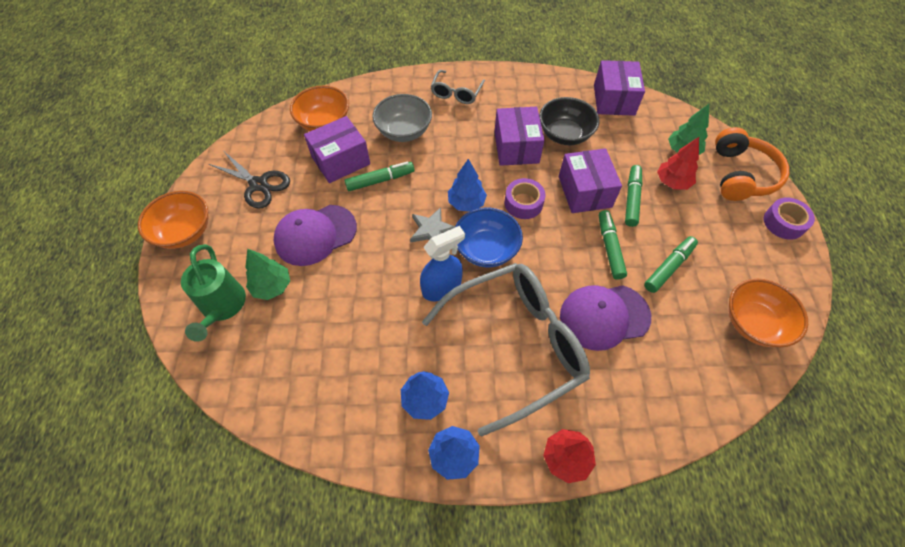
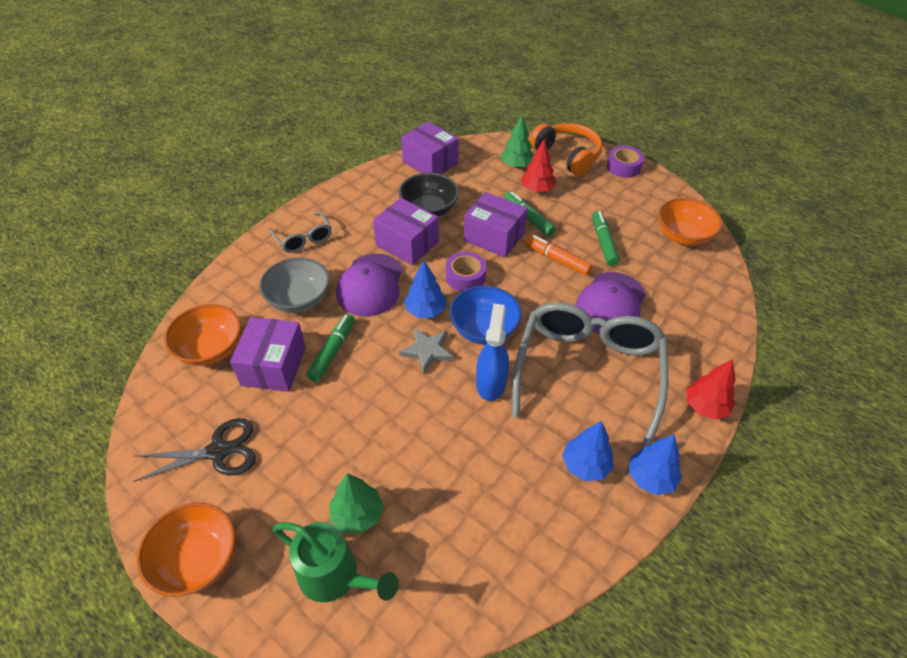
camera: 50 degrees left, 10 degrees down
purple cap [274,205,357,266] -> purple cap moved to [336,253,403,317]
green marker [599,210,627,280] -> orange marker [525,235,593,276]

